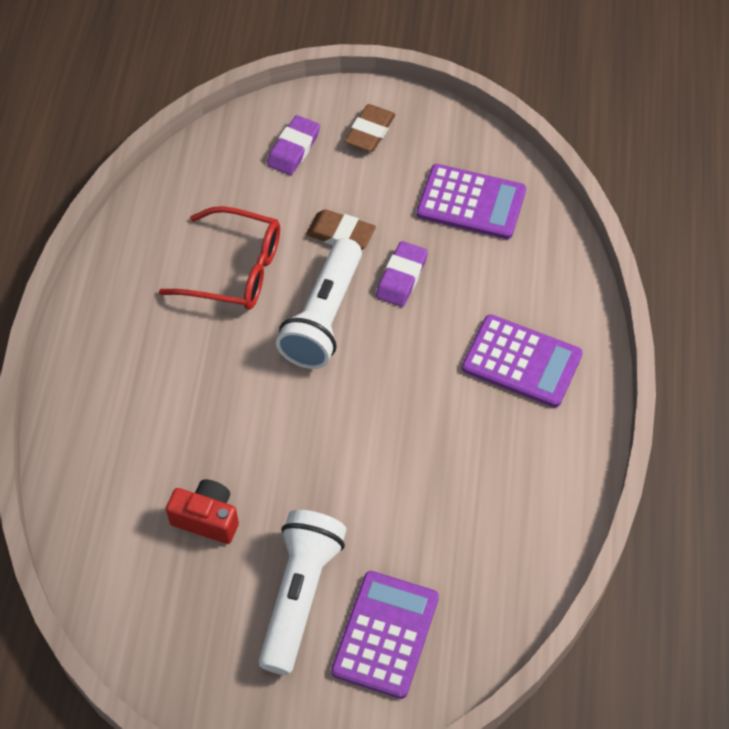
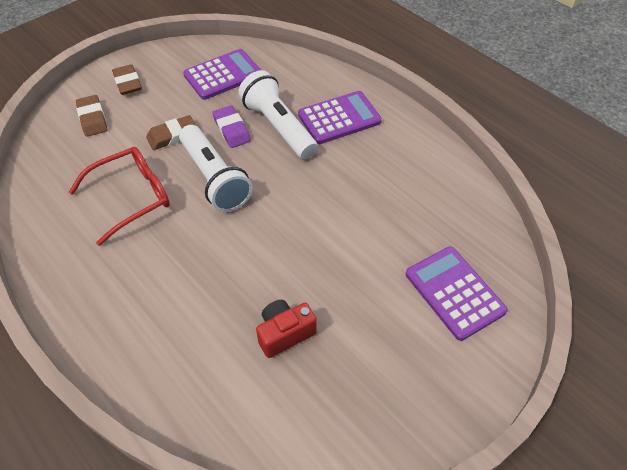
camera: 50 degrees left, 5 degrees down
white flashlight [258,510,347,675] -> white flashlight moved to [238,70,318,159]
purple eraser [267,115,320,175] -> brown eraser [76,95,108,137]

